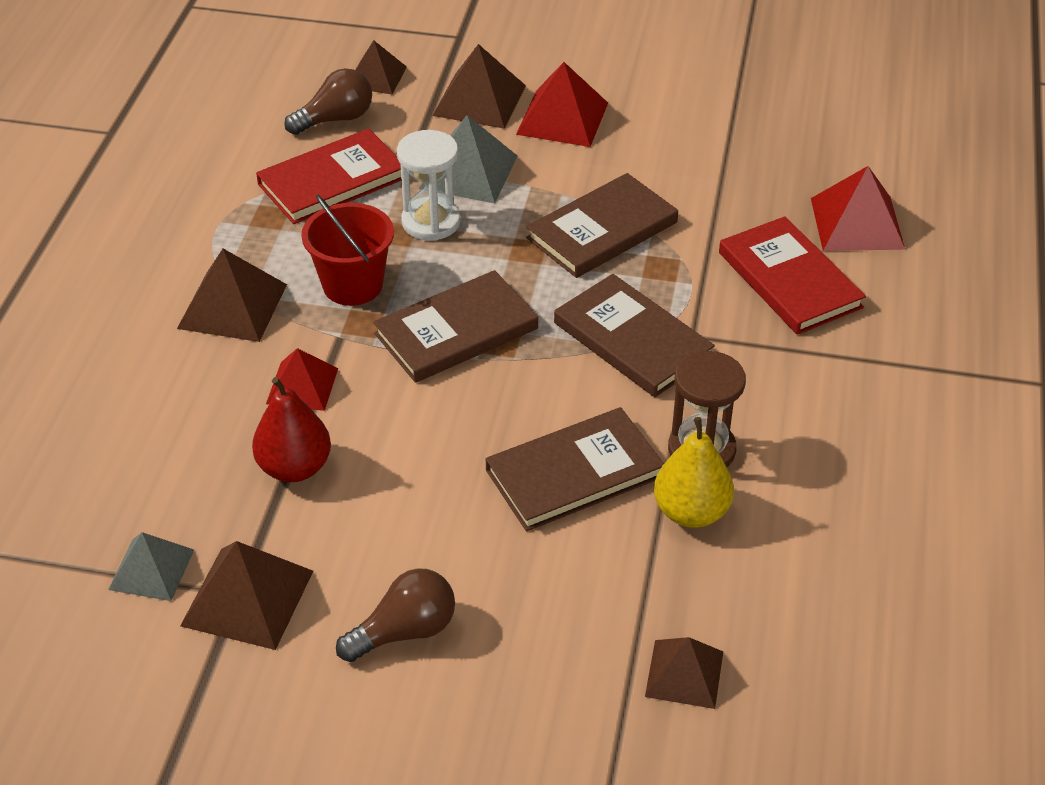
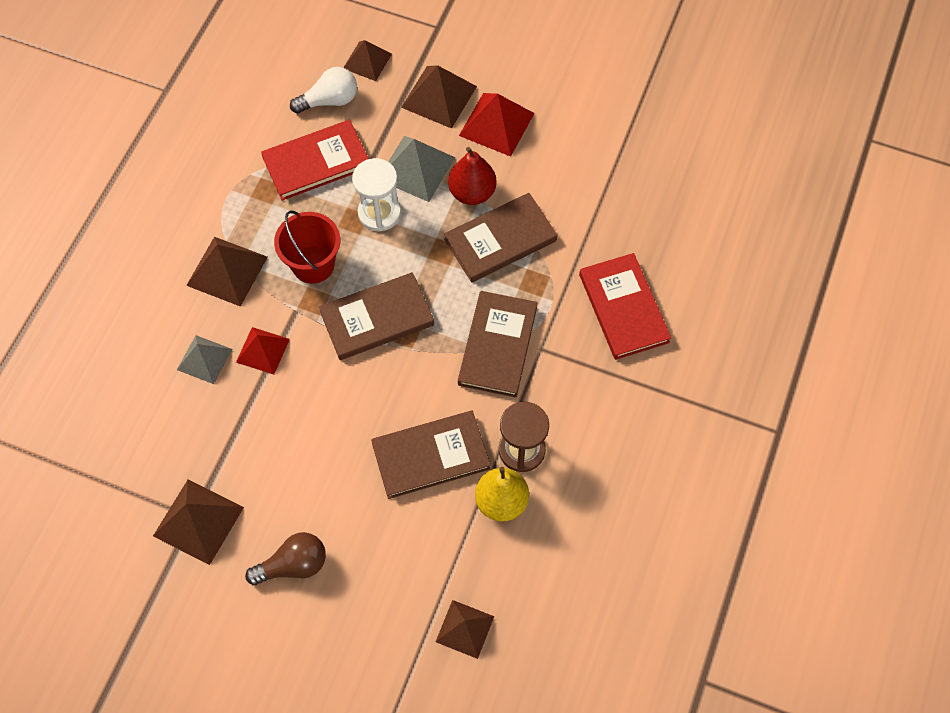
camera: 10 degrees right, 20 degrees up
grey pyramid [108,532,194,601] -> grey pyramid moved to [177,335,232,384]
red pear [252,377,331,482] -> red pear moved to [448,147,497,205]
brown light bulb [284,68,372,135] -> white light bulb [290,67,357,114]
brown book [554,274,715,397] -> brown book turned 45 degrees clockwise [458,291,538,398]
red pyramid [811,166,905,251] -> none

